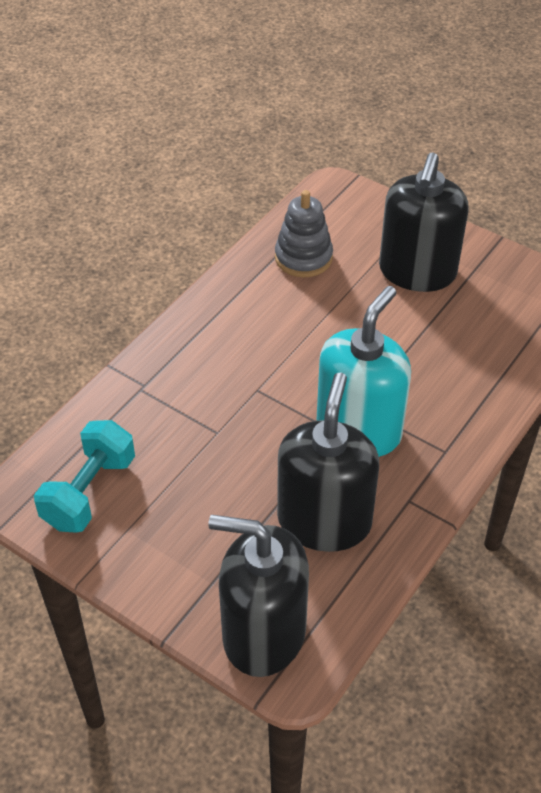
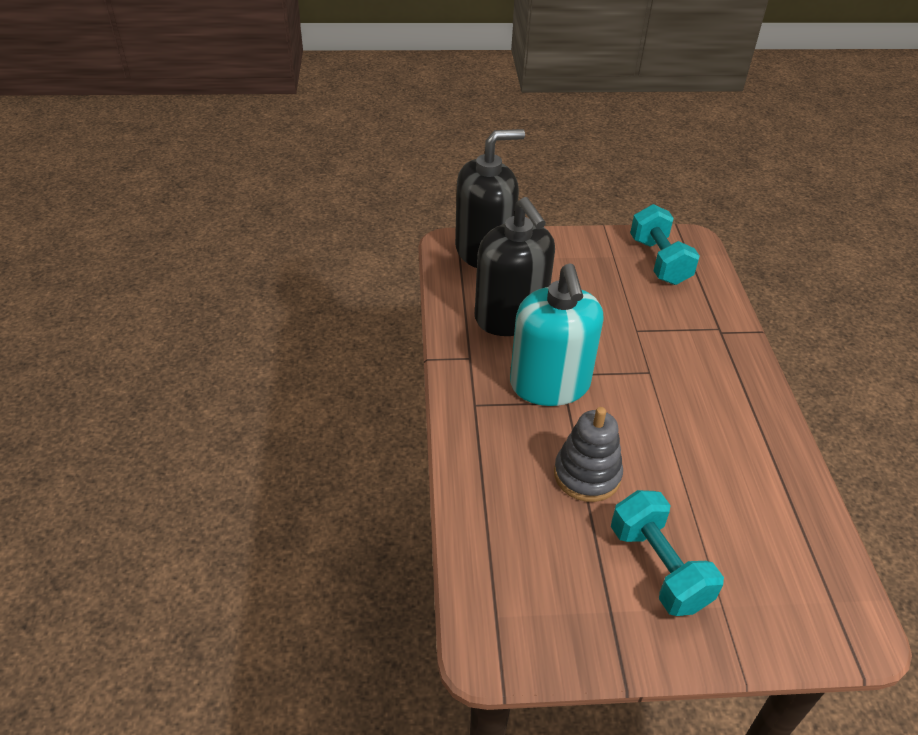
camera: 140 degrees right, 5 degrees down
grey stacking toy [275,190,333,277] -> grey stacking toy moved to [554,407,623,502]
black soap dispenser [379,152,468,292] -> turquoise dumbbell [611,490,724,616]

